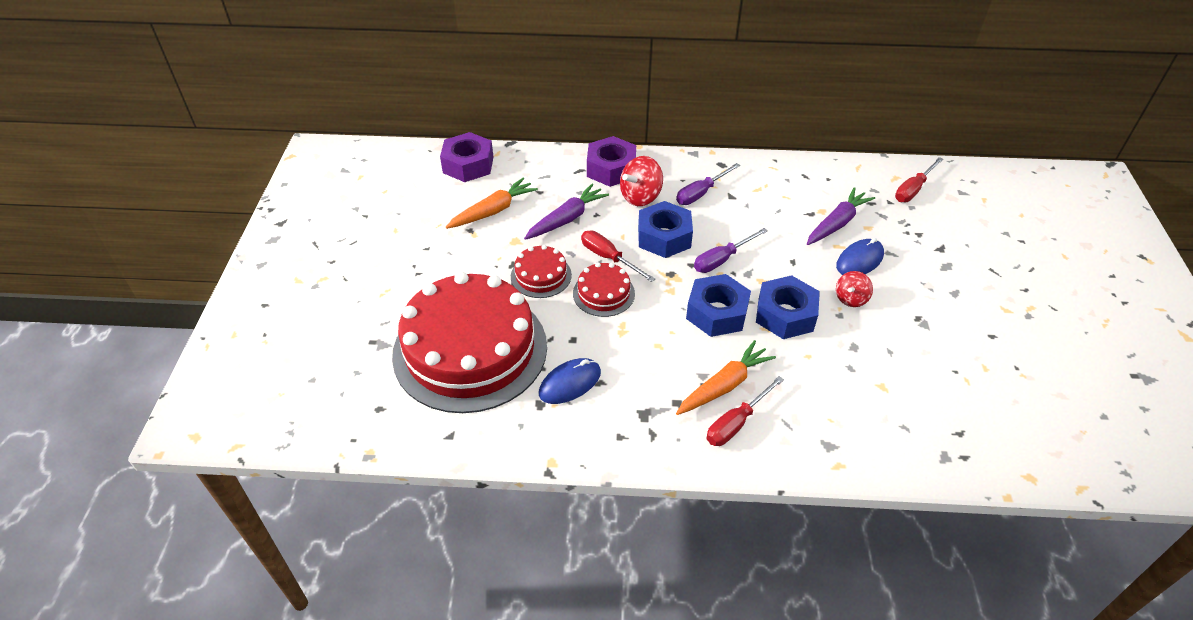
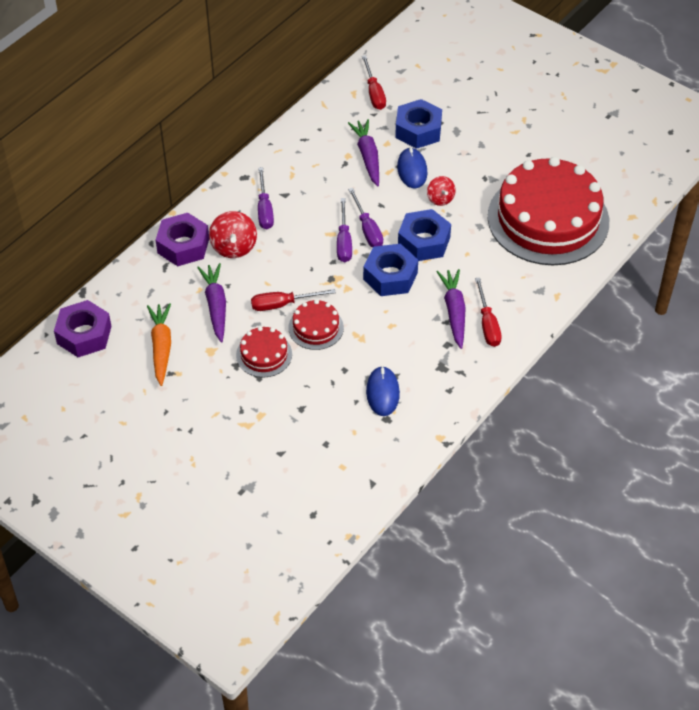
camera: 55 degrees left, 5 degrees up
red cake [392,272,547,413] -> red cake moved to [488,157,609,265]
blue nut [638,201,693,258] -> blue nut moved to [395,99,442,149]
orange carrot [676,340,776,415] -> purple carrot [437,269,466,349]
none -> purple screwdriver [348,188,383,247]

